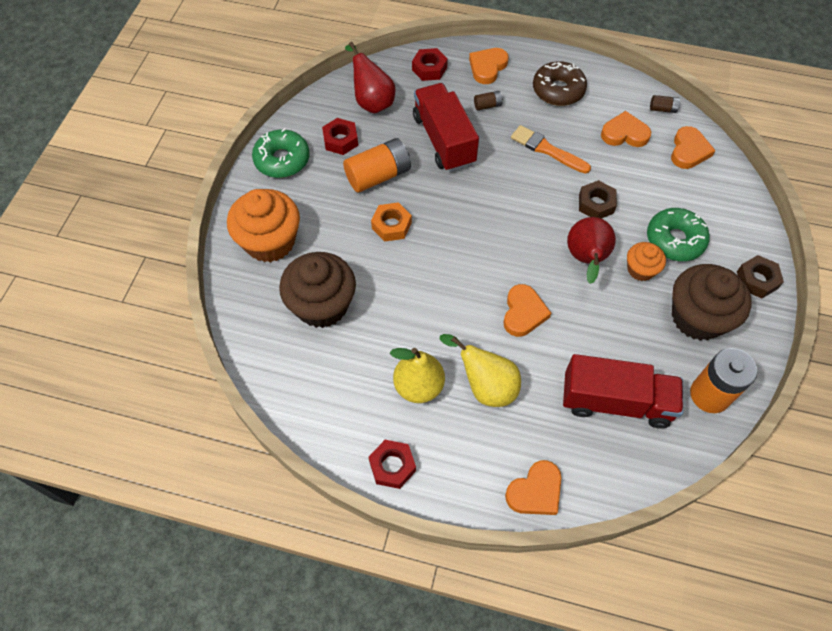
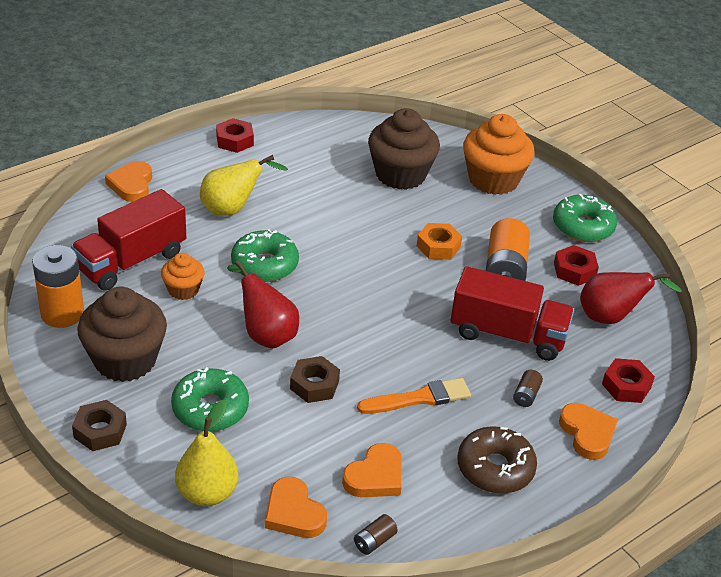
camera: 125 degrees right, 20 degrees down
yellow pear [390,348,445,403] -> yellow pear moved to [175,400,239,506]
orange heart [503,284,551,337] -> green donut [231,229,299,282]
orange cupcake [627,242,666,281] -> orange cupcake moved to [161,253,205,300]

